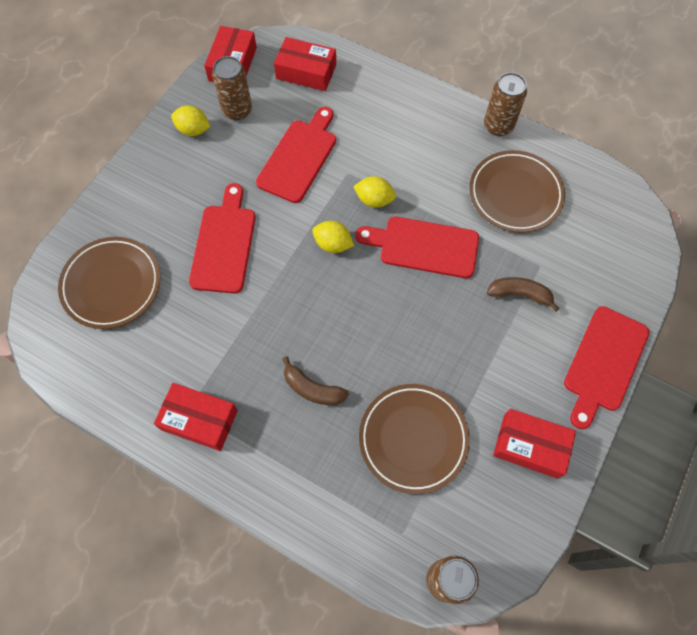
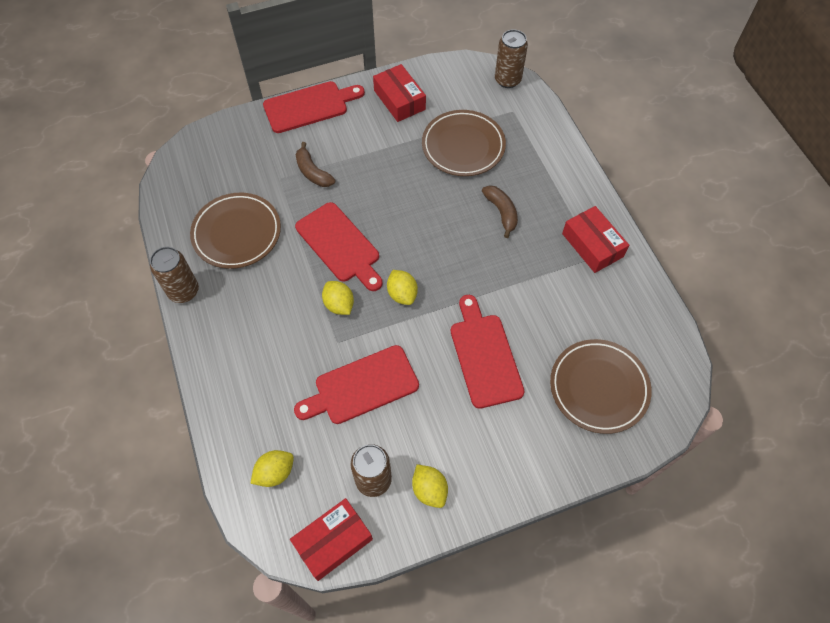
camera: 140 degrees left, 5 degrees down
red cutting board [189,183,256,294] -> red cutting board turned 120 degrees clockwise [451,295,525,409]
red box [274,37,336,91] -> yellow lemon [250,450,294,487]

